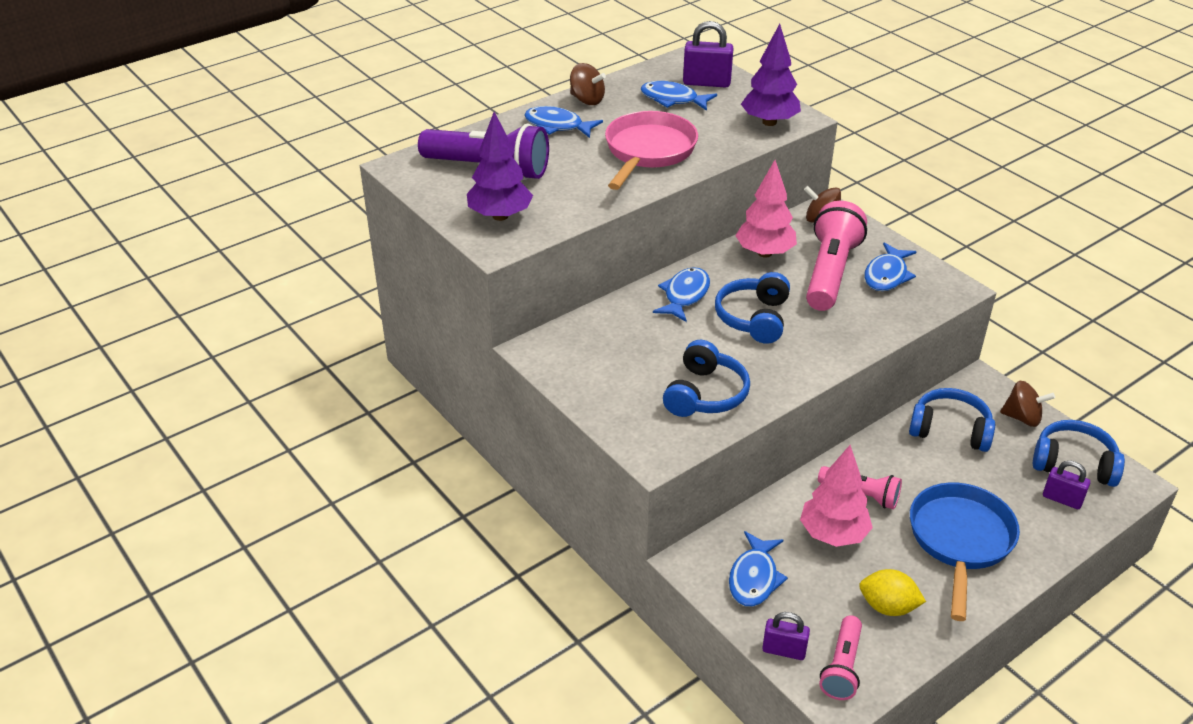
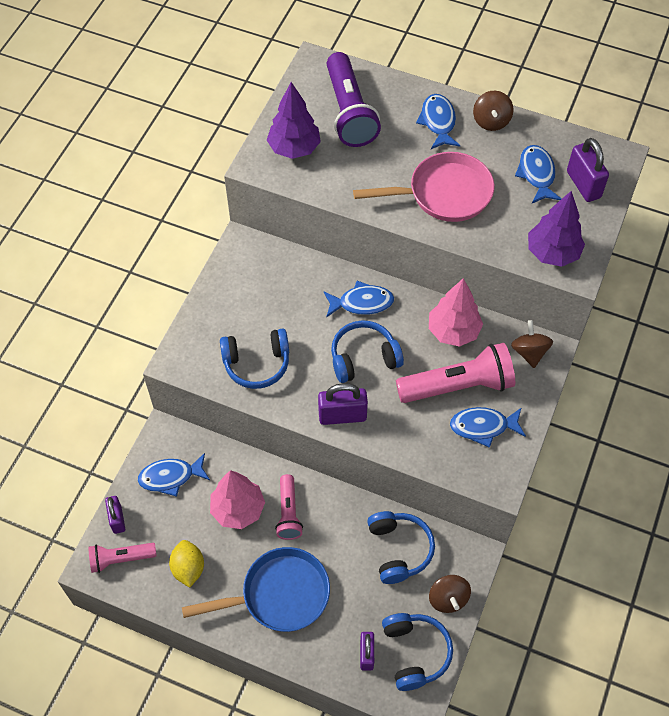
camera: 60 degrees right, 20 degrees up
none -> purple padlock [318,383,368,425]

